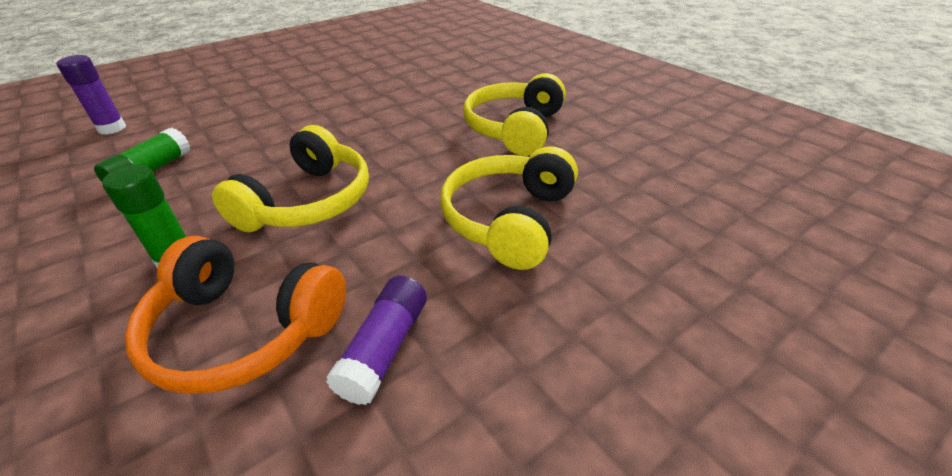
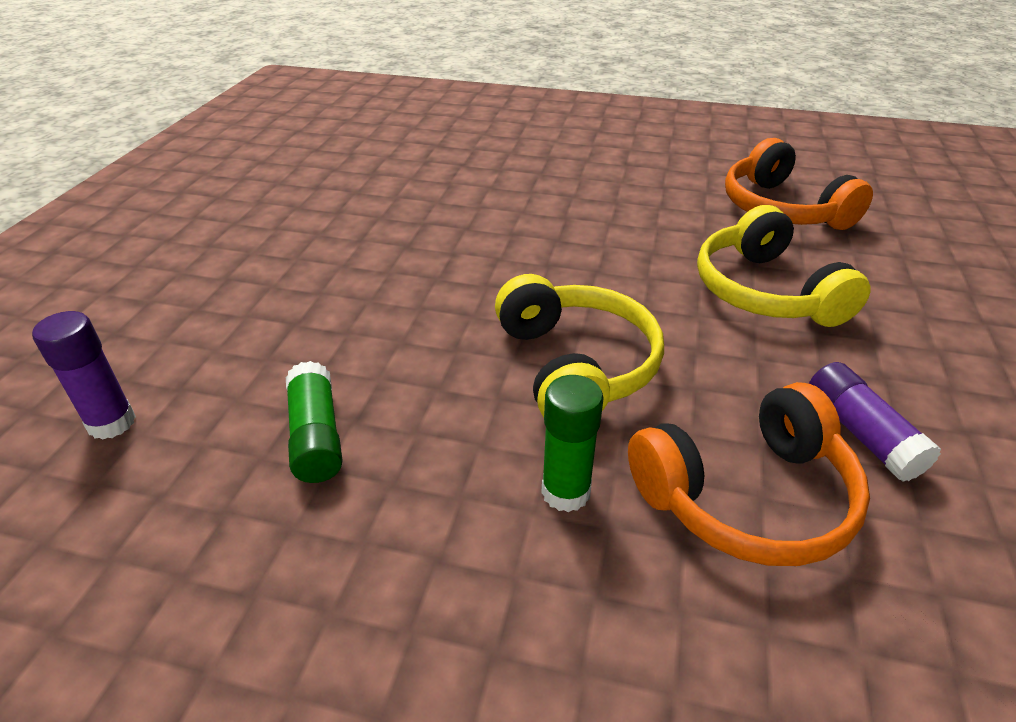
camera: 40 degrees left, 0 degrees up
yellow headphones [463,73,566,156] -> none
none -> orange headphones [725,138,873,230]

